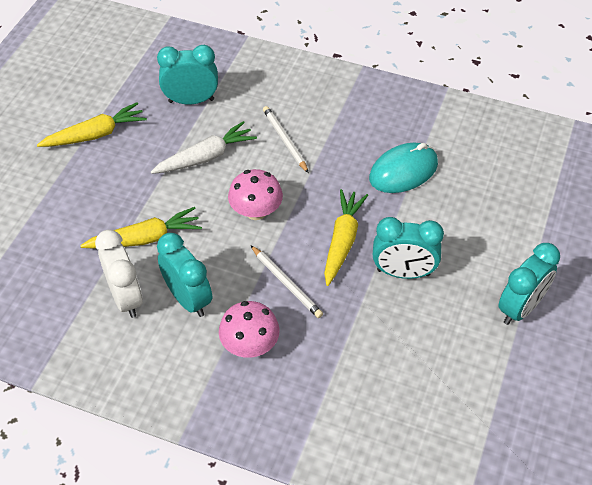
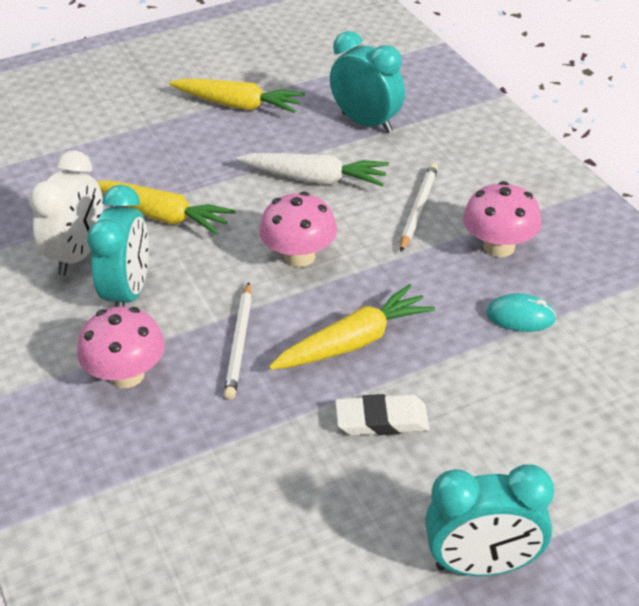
camera: 45 degrees right, 10 degrees down
turquoise mouse [369,143,438,193] -> turquoise mouse [486,293,556,332], size x0.56
turquoise clock [373,217,444,279] -> white eraser [335,394,429,435]
none -> pink mushroom [463,181,542,257]

